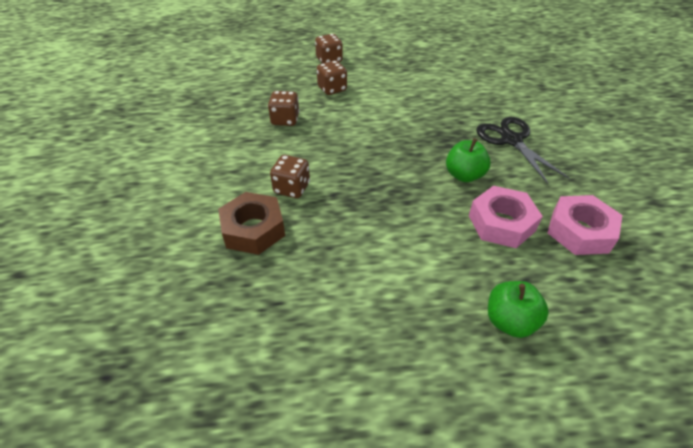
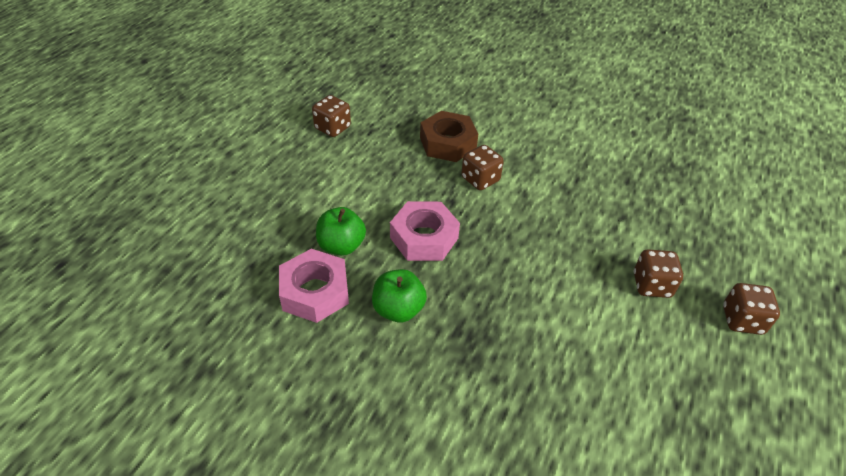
camera: 120 degrees right, 0 degrees up
brown dice [268,91,300,126] -> brown dice moved to [312,95,351,137]
black scissors [476,117,569,184] -> none
green apple [488,281,549,338] -> green apple moved to [316,207,366,256]
pink nut [547,195,622,255] -> pink nut moved to [390,201,460,261]

